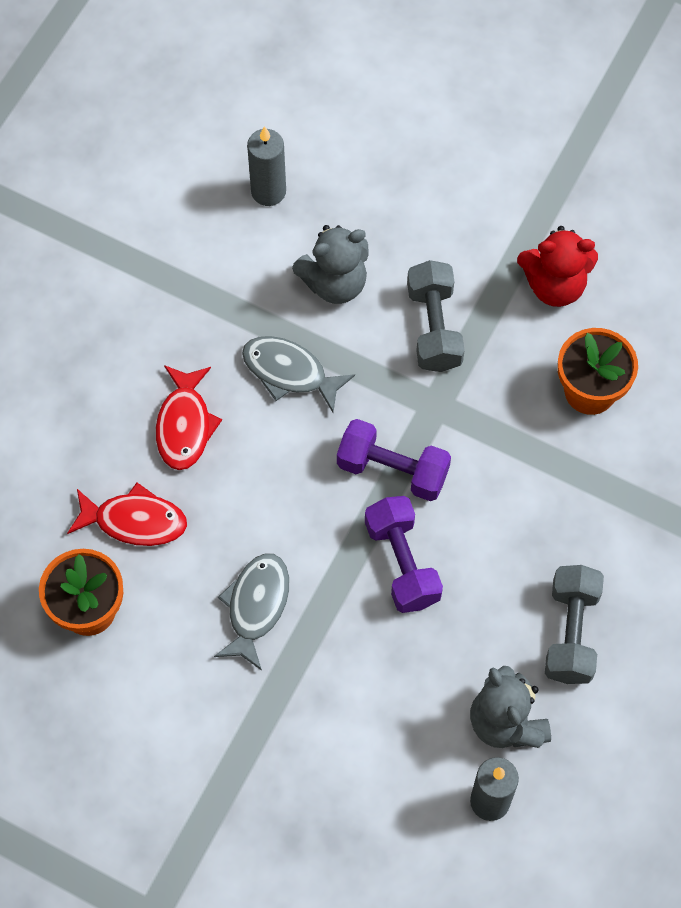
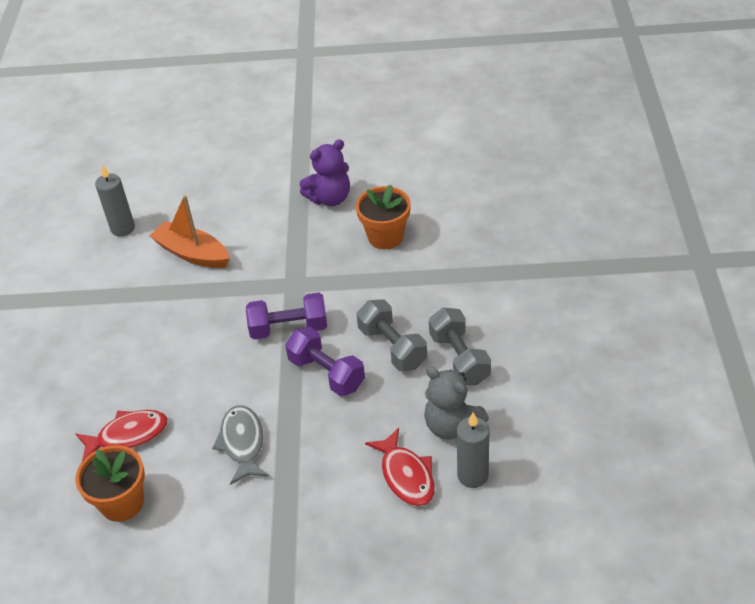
camera: 25 degrees left, 20 degrees down
red fish [156,365,222,470] -> red fish moved to [365,428,435,506]
grey fish [242,336,355,413] -> none
grey teddy bear [292,225,369,304] -> orange boat [150,195,230,268]
grey dumbbell [407,260,465,372] -> grey dumbbell moved to [357,300,427,371]
red teddy bear [517,226,598,307] -> purple teddy bear [300,139,350,206]

